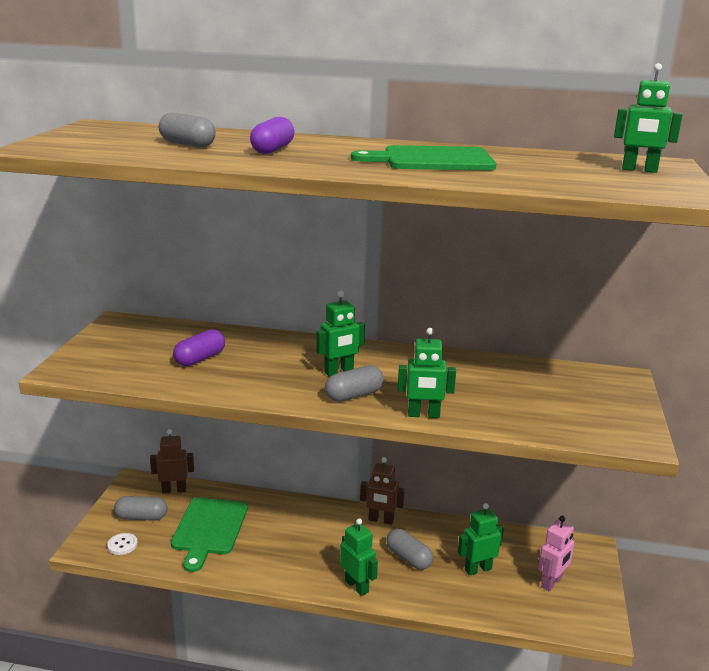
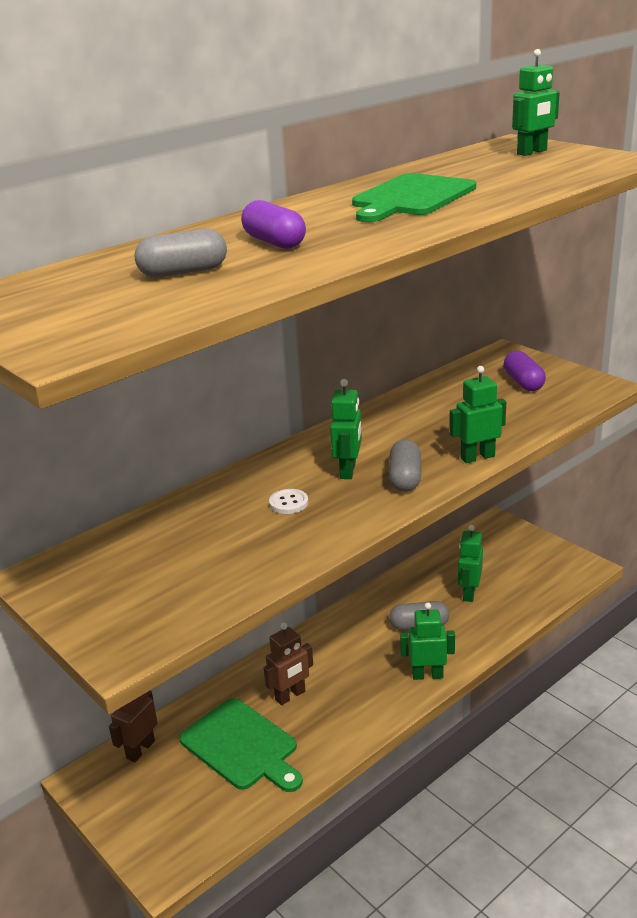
camera: 50 degrees left, 5 degrees up
white button [107,533,138,555] -> white button moved to [269,489,308,514]
grey capsule [114,496,167,521] -> none
purple capsule [173,329,225,366] -> purple capsule moved to [504,351,546,391]
brown robot [360,457,405,525] -> brown robot moved to [264,623,313,705]
green robot [398,328,456,418] -> green robot turned 150 degrees counterclockwise [449,366,506,463]
pink robot [538,515,574,592] -> none

